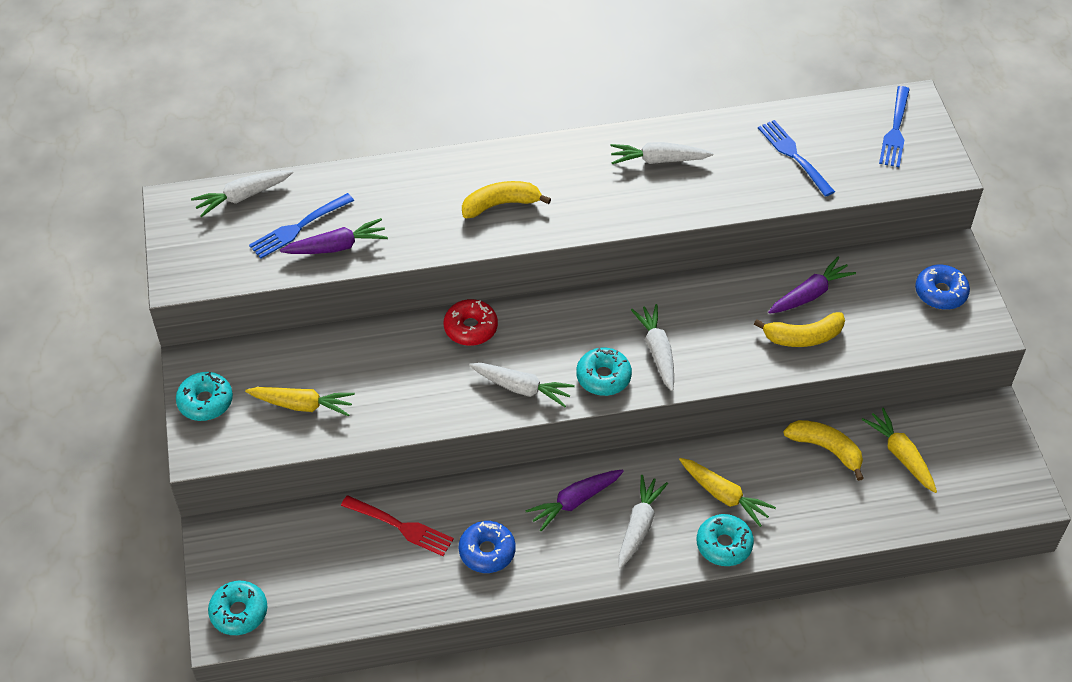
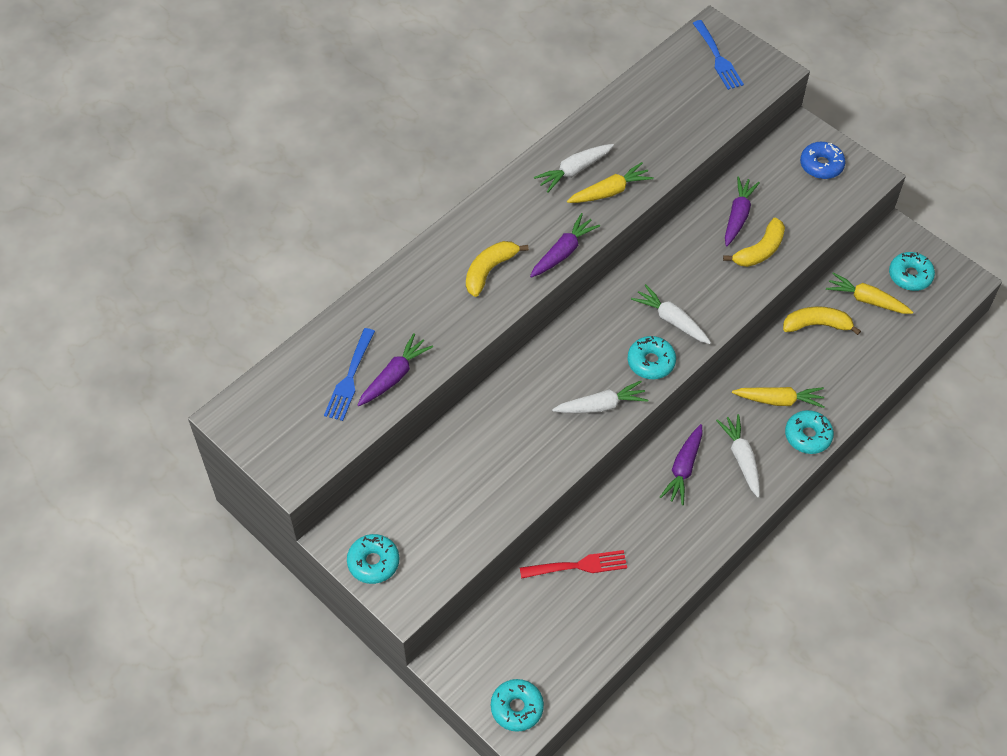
camera: 35 degrees left, 5 degrees up
white carrot [191,170,293,217] -> none
yellow carrot [245,387,355,417] -> yellow carrot moved to [567,162,654,203]
red donut [444,299,498,346] -> none
blue donut [459,521,516,573] -> none
blue fork [758,120,835,197] -> none
none -> purple carrot [530,213,600,278]
none -> turquoise donut [889,252,935,291]

